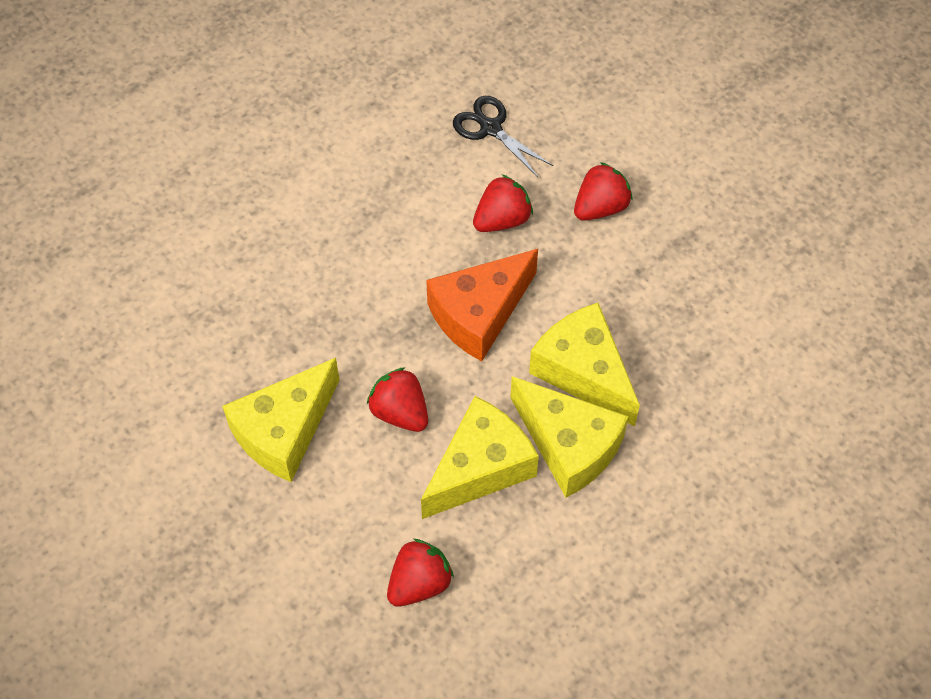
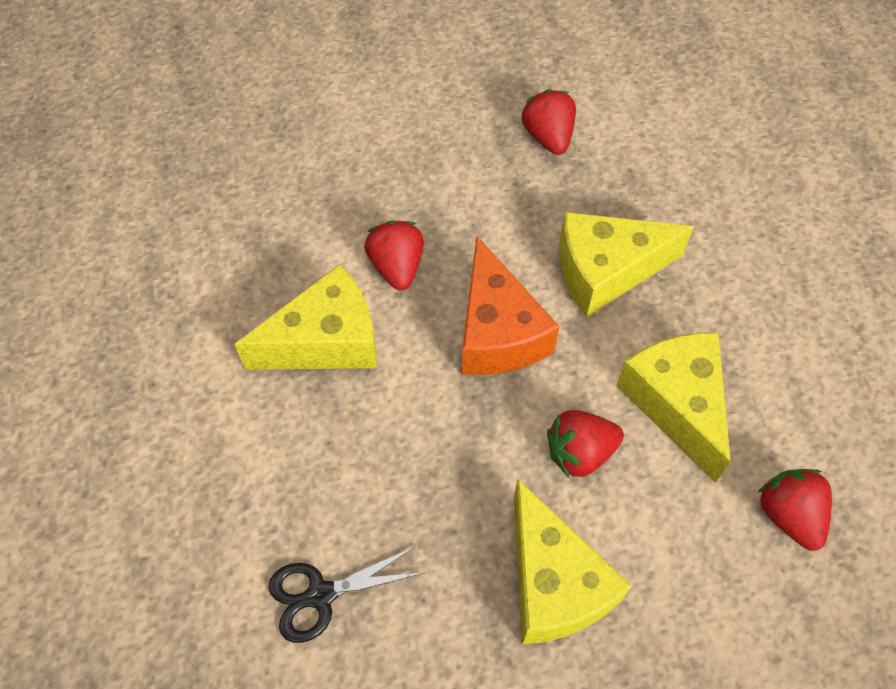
camera: 65 degrees left, 0 degrees up
black scissors [453,96,553,177] -> black scissors moved to [269,546,424,643]
yellow cheese [510,376,629,498] -> yellow cheese moved to [234,264,377,370]
red strawberry [574,162,633,221] -> red strawberry moved to [522,89,576,155]

